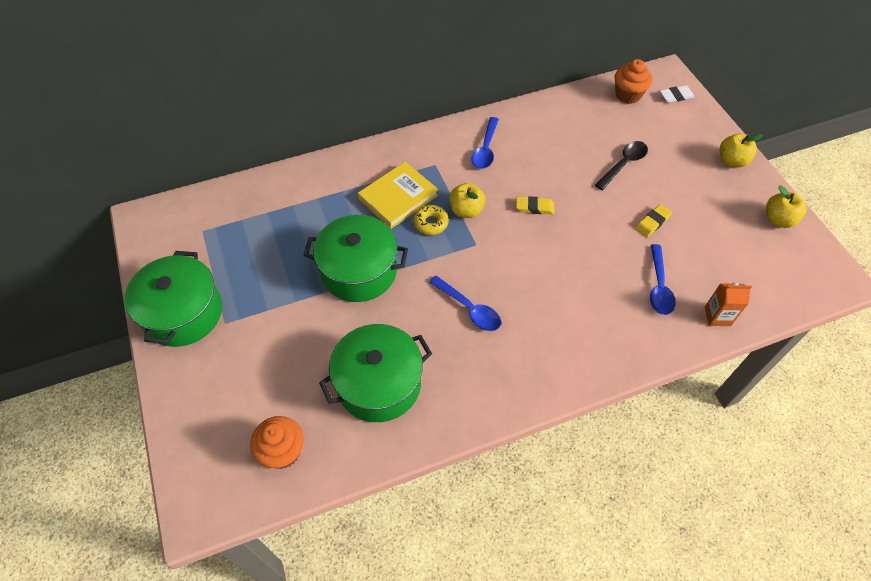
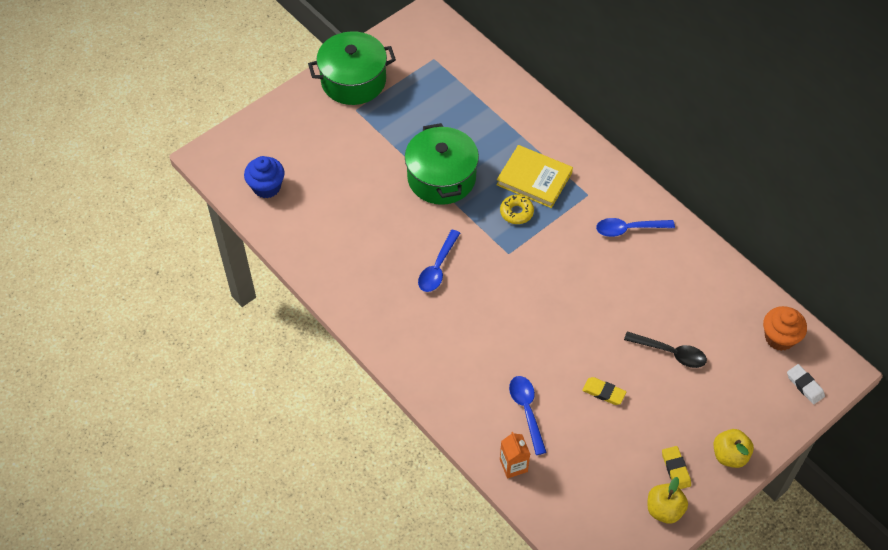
camera: 70 degrees right, 0 degrees up
orange cupcake [250,416,304,469] -> blue cupcake [244,156,285,198]
green pot [319,324,432,422] -> none
yellow apple [449,183,486,218] -> none
yellow eraser [516,196,554,214] -> yellow eraser moved to [662,446,691,489]
blue spoon [650,244,675,315] -> blue spoon turned 90 degrees clockwise [509,376,547,455]

